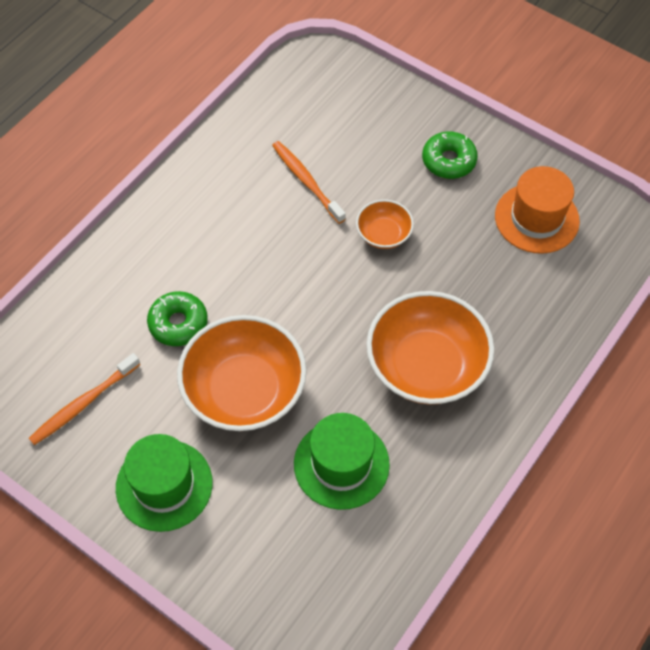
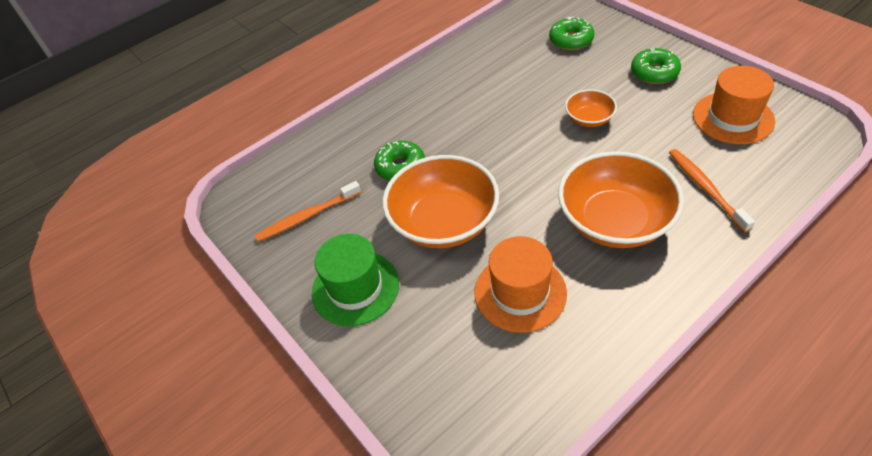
camera: 20 degrees right, 10 degrees down
orange toothbrush [272,141,346,224] -> orange toothbrush moved to [669,149,755,232]
green hat [294,413,390,510] -> orange hat [474,236,567,333]
none -> green donut [549,16,594,50]

